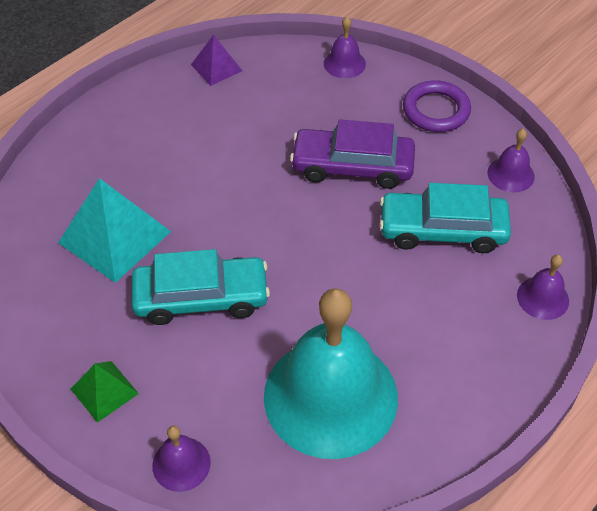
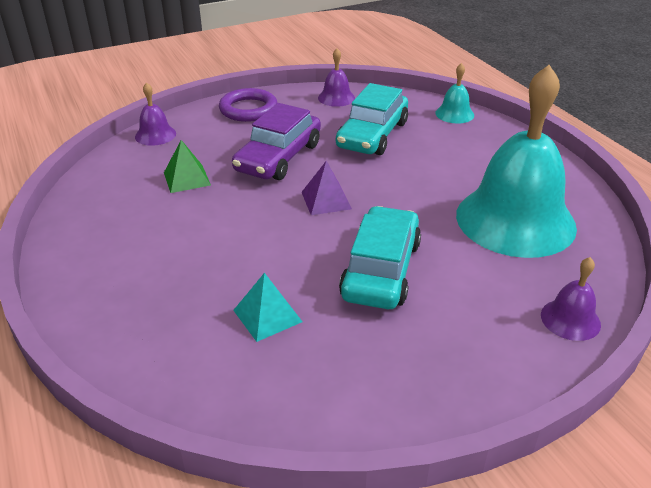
camera: 70 degrees left, 15 degrees down
turquoise pyramid [58,178,171,283] -> turquoise pyramid [233,273,302,342], size x0.55
green pyramid [71,361,139,423] -> green pyramid moved to [164,140,211,193]
purple pyramid [191,35,242,86] -> purple pyramid moved to [302,161,352,215]
purple bell [517,255,569,320] -> turquoise bell [435,63,474,124]

